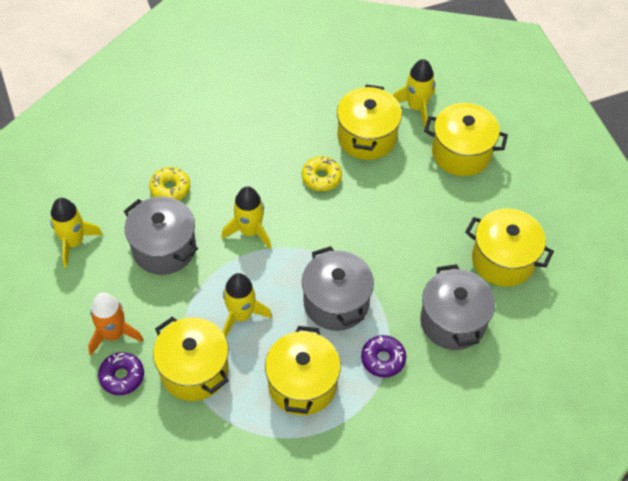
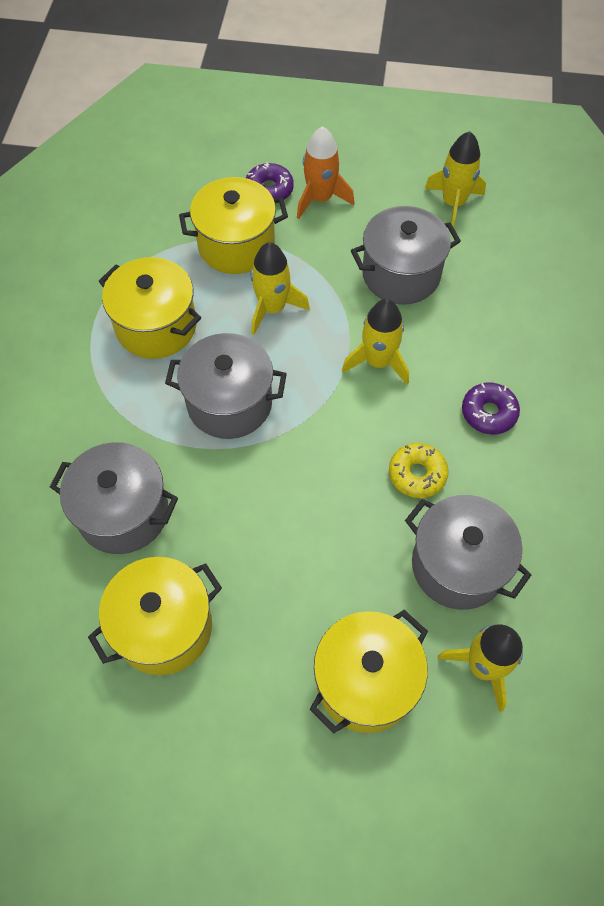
camera: 120 degrees right, 5 degrees up
yellow donut [149,167,190,200] -> none
yellow pot [337,85,402,160] -> grey pot [405,495,531,610]
purple donut [361,335,406,378] -> purple donut moved to [462,382,520,435]

